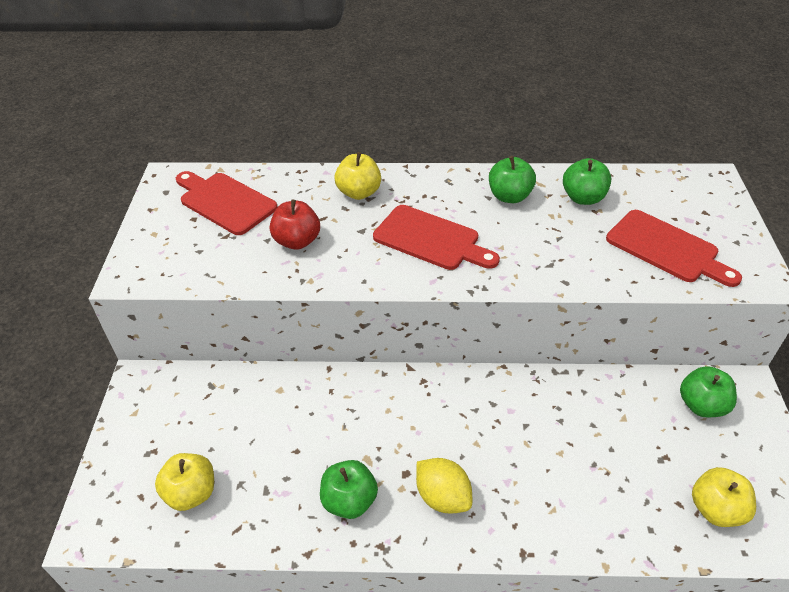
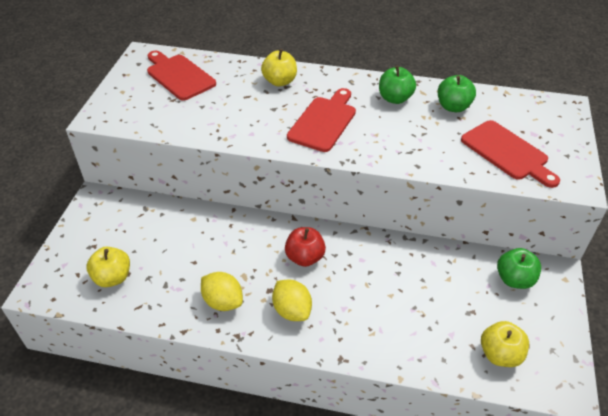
camera: 10 degrees right, 0 degrees up
red apple [270,200,320,250] -> red apple moved to [285,227,326,267]
green apple [320,460,378,519] -> yellow lemon [201,272,243,311]
red cutting board [373,205,500,270] -> red cutting board turned 105 degrees counterclockwise [287,88,356,152]

